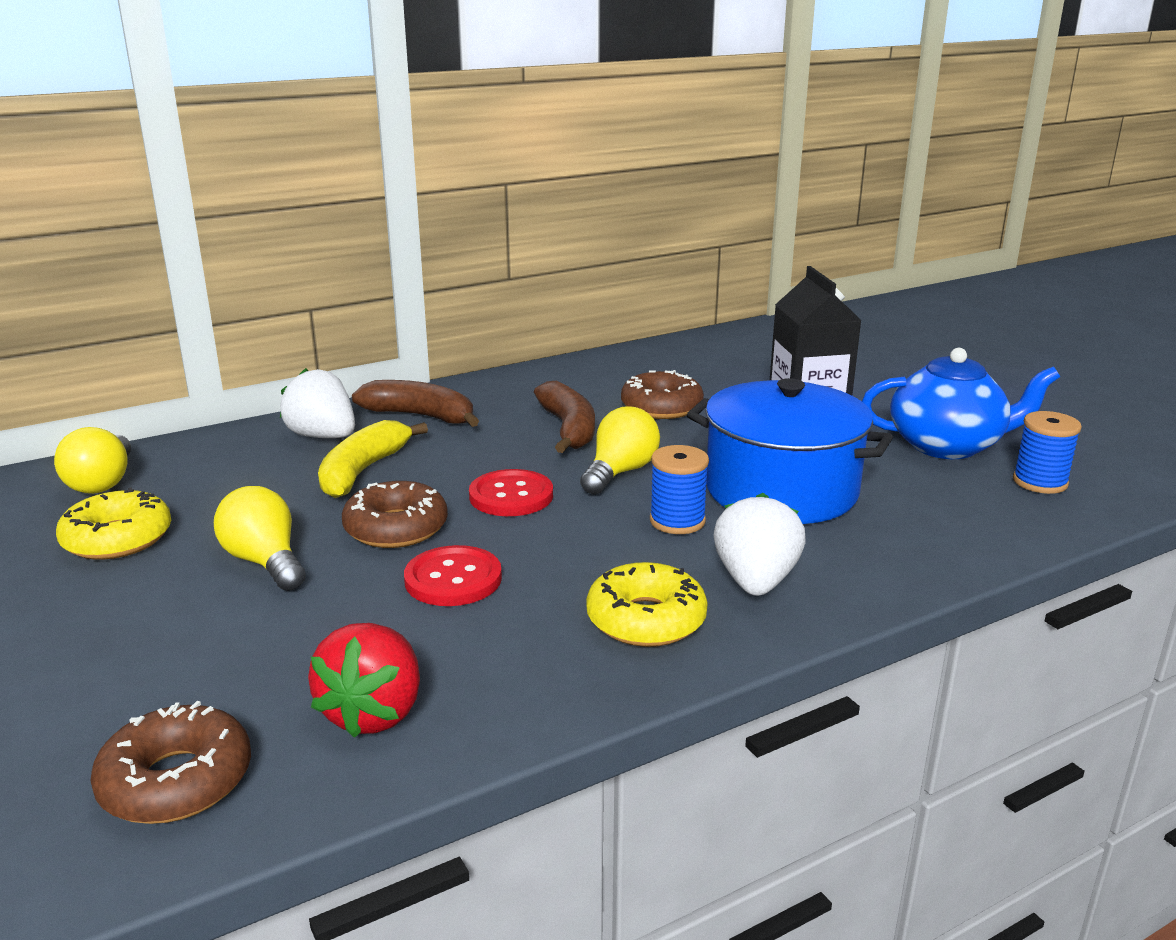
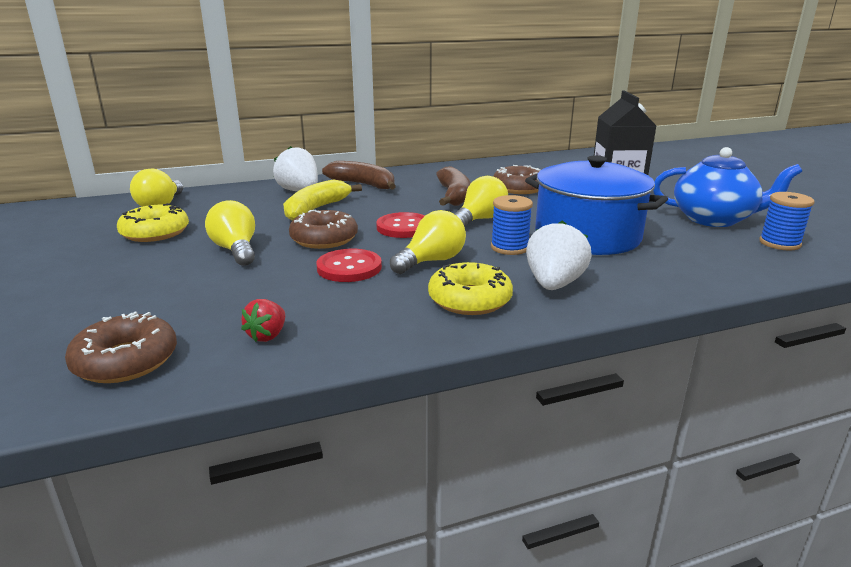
camera: 10 degrees right, 0 degrees up
red strawberry [308,623,420,738] -> red strawberry [241,299,285,342], size x0.57
none -> yellow light bulb [390,210,466,274]

